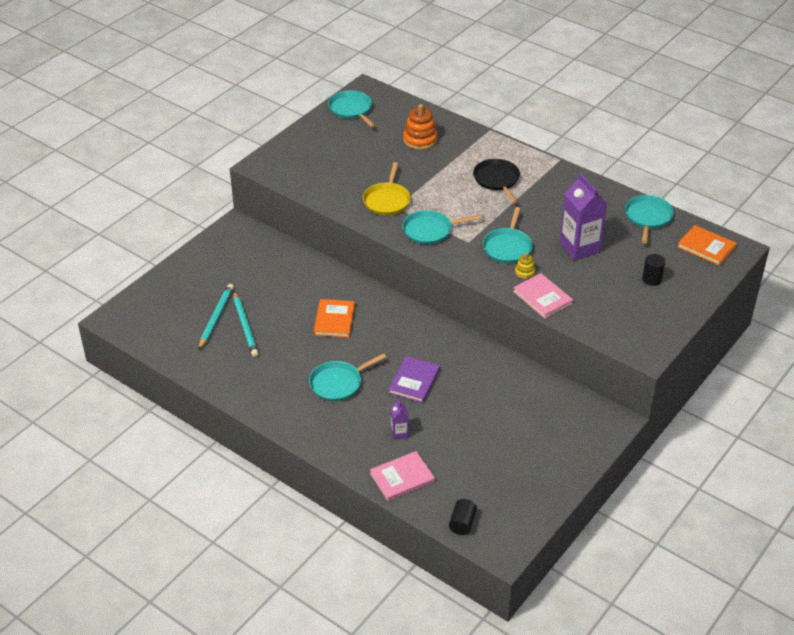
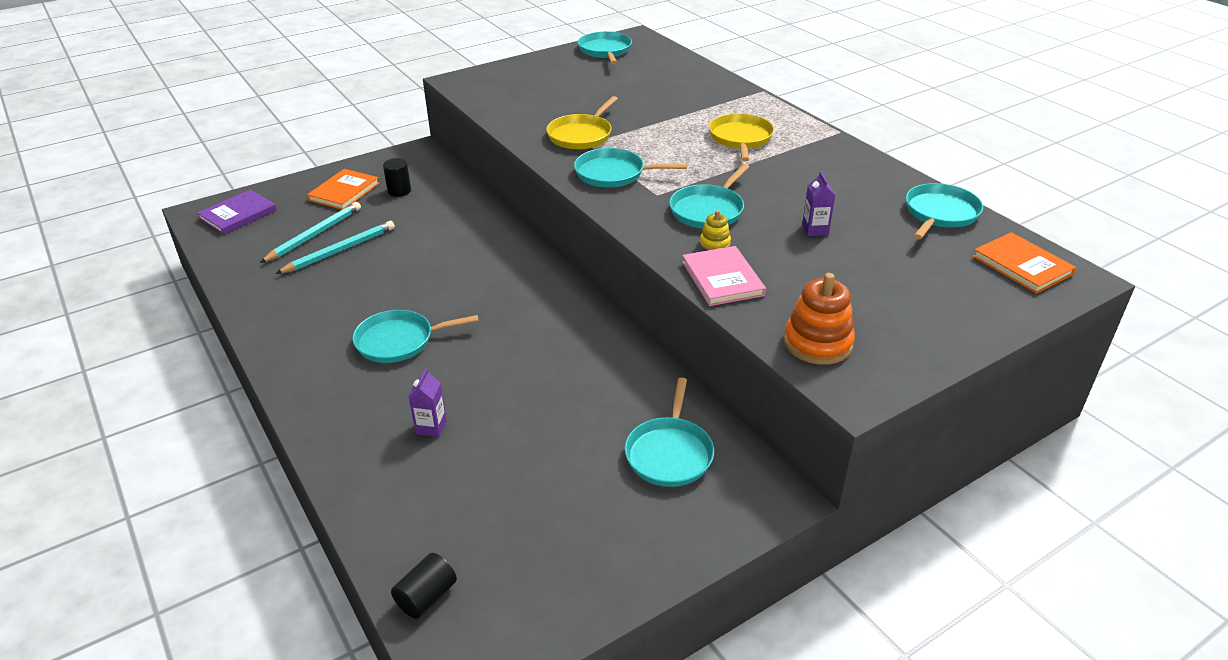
camera: 20 degrees right, 5 degrees down
turquoise pencil [234,291,259,357] -> turquoise pencil turned 135 degrees counterclockwise [275,221,395,274]
orange book [314,299,355,338] -> orange book moved to [307,169,380,210]
pink book [370,451,435,501] -> none
purple book [388,356,440,403] -> purple book moved to [197,190,277,235]
orange stacking toy [403,104,437,150] -> orange stacking toy moved to [784,273,855,365]
black pan [473,159,520,204] -> yellow pan [709,113,774,161]
purple carton [560,173,607,261] -> purple carton [802,171,835,236], size x0.47
black cylinder [642,254,665,286] -> black cylinder moved to [383,158,411,197]
none -> turquoise pan [624,378,714,487]

